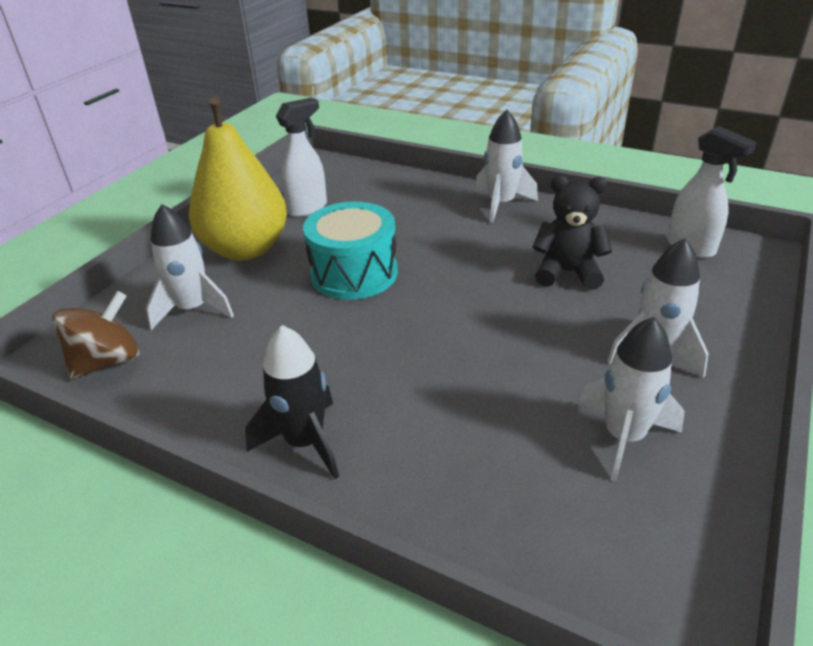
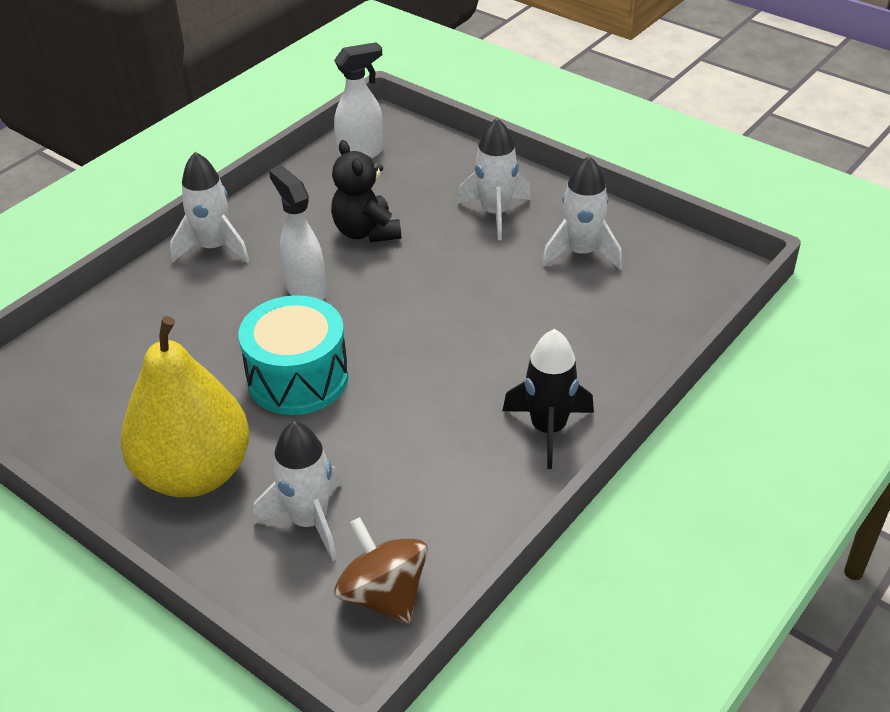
camera: 80 degrees left, 5 degrees up
white spray bottle [276,98,327,217] -> white spray bottle moved to [269,166,327,300]
black teddy bear [532,175,612,290] -> black teddy bear turned 45 degrees counterclockwise [331,140,401,243]

